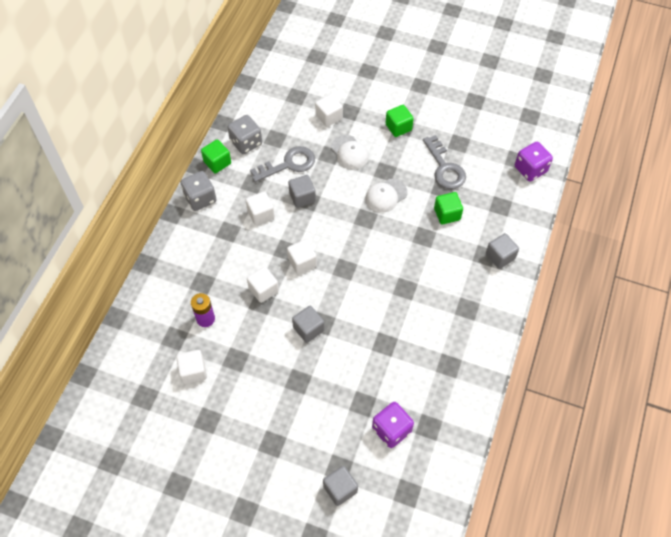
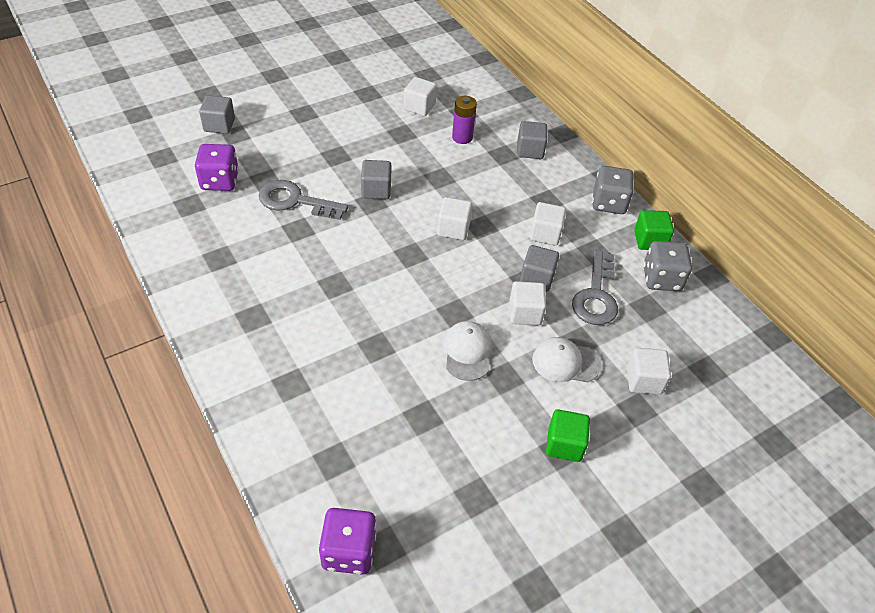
camera: 125 degrees right, 10 degrees down
white cube [247,266,279,303] -> white cube moved to [509,281,546,326]
grey key [423,135,466,189] -> grey key moved to [259,180,348,220]
green cube [434,192,463,225] -> none
grey cube [486,233,519,269] -> grey cube moved to [517,121,547,159]

